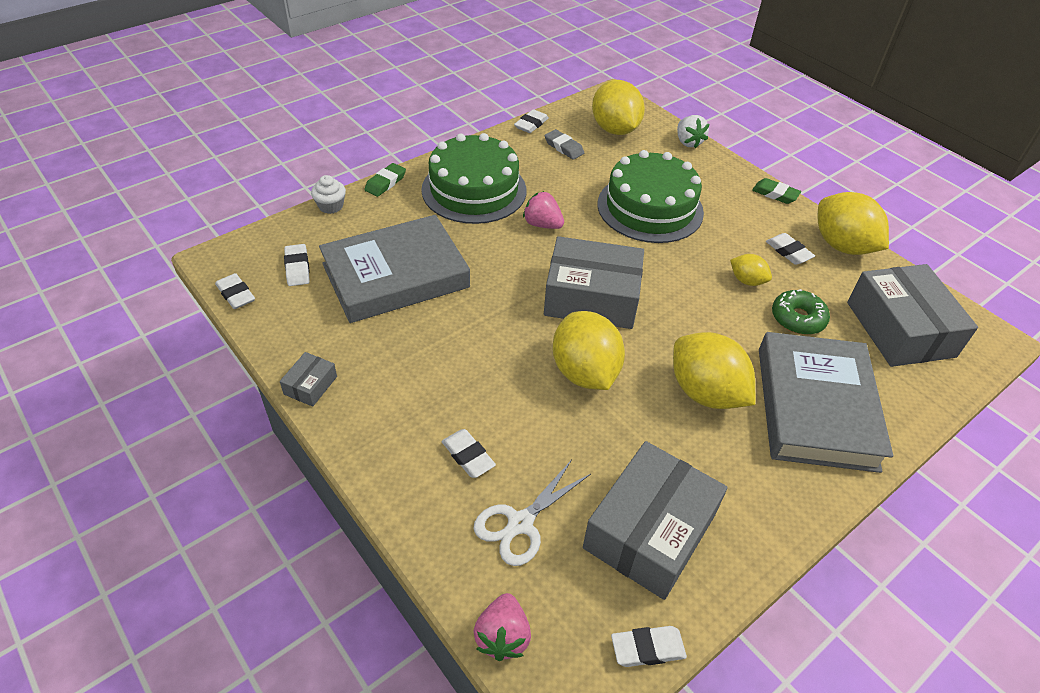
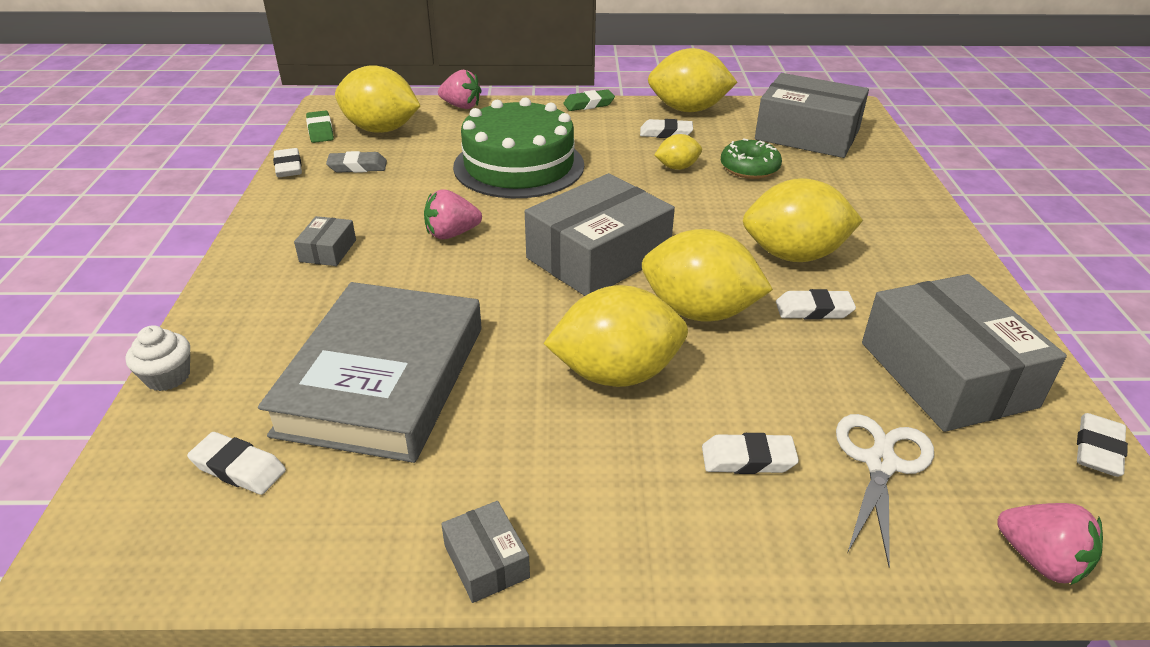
camera: 50 degrees left, 10 degrees down
white eraser [215,273,255,309] -> white eraser moved to [776,289,856,320]
green eraser [364,163,406,197] -> green eraser moved to [306,110,334,143]
green cake [421,133,526,224] -> grey box [294,216,356,266]
white scissors [474,460,591,566] -> white scissors turned 150 degrees counterclockwise [836,414,934,568]
white strawberry [677,115,709,148] -> pink strawberry [438,70,482,109]
grey book [759,332,893,473] -> none
none -> yellow lemon [543,285,688,387]

